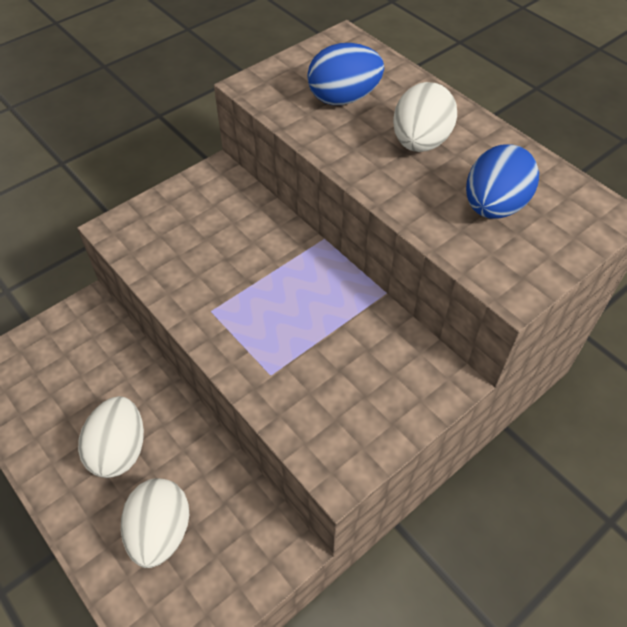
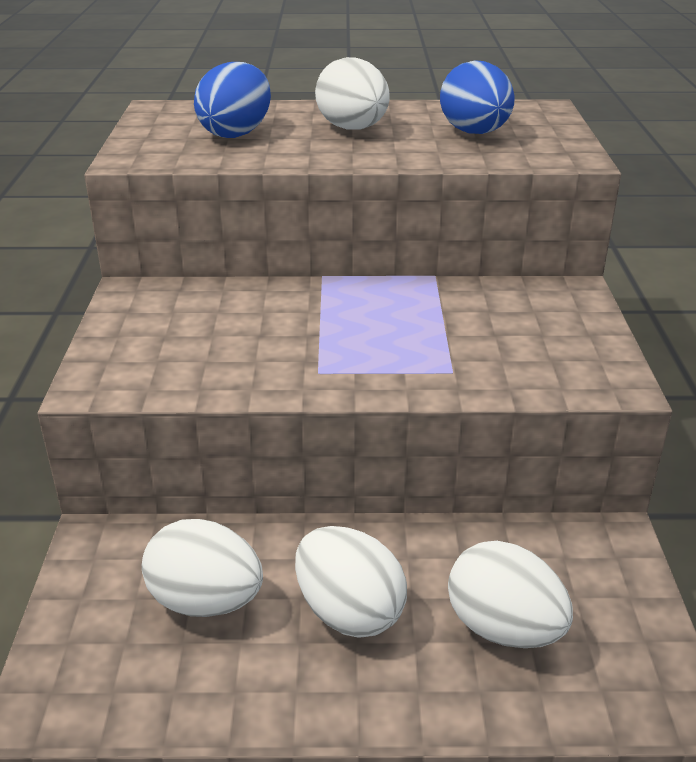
camera: 50 degrees left, 20 degrees down
none -> white egg [142,519,263,617]

